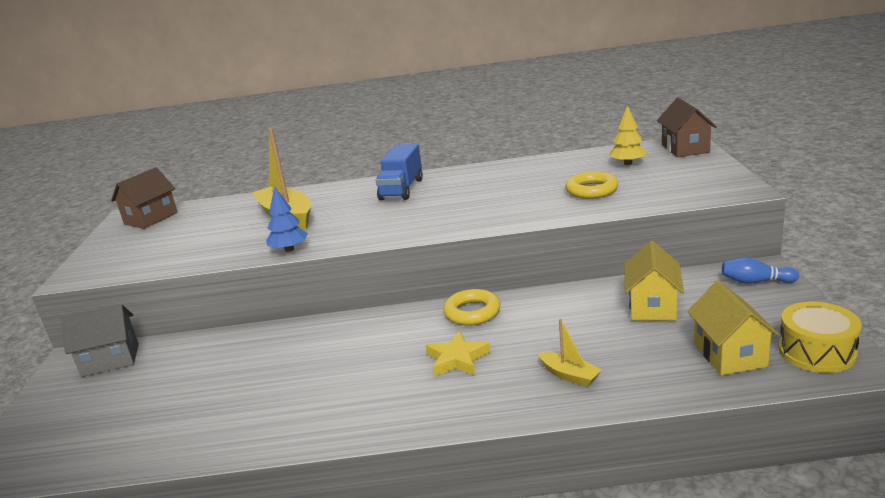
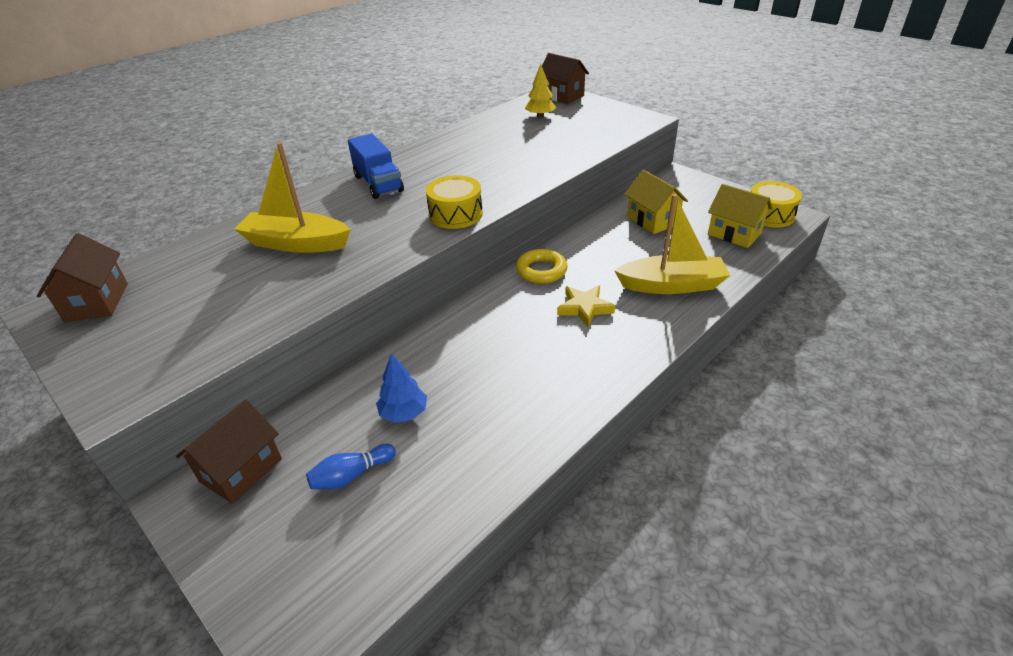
camera: 45 degrees left, 15 degrees up
grey house [62,305,139,377] -> brown house [176,400,282,504]
blue tree [266,186,308,252] -> blue tree moved to [376,353,427,423]
yellow boat [538,319,602,387] -> yellow boat [614,194,730,294], size x2.01
yellow ring [565,171,618,199] -> none
blue bowling pin [722,258,799,284] -> blue bowling pin moved to [306,444,396,489]
none -> yellow drum [426,175,483,229]

